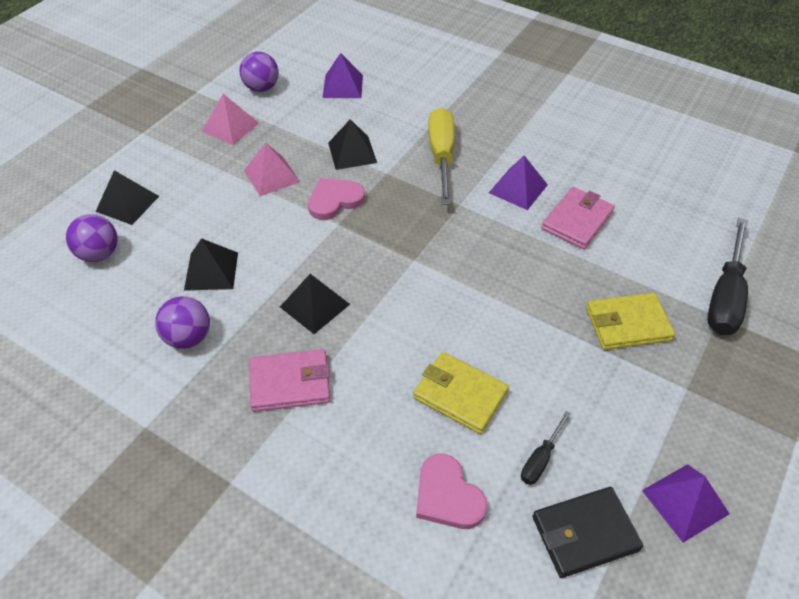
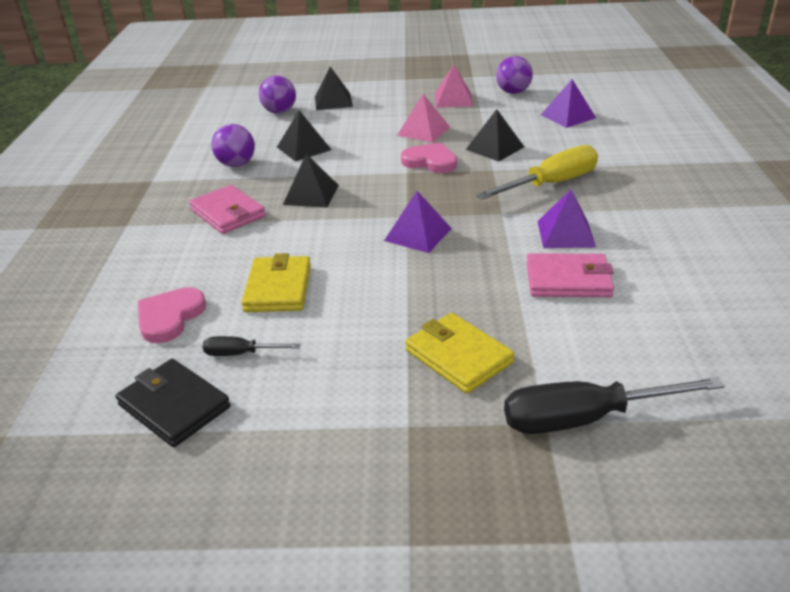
camera: 60 degrees right, 15 degrees down
purple pyramid [642,464,730,543] -> purple pyramid moved to [384,191,452,253]

